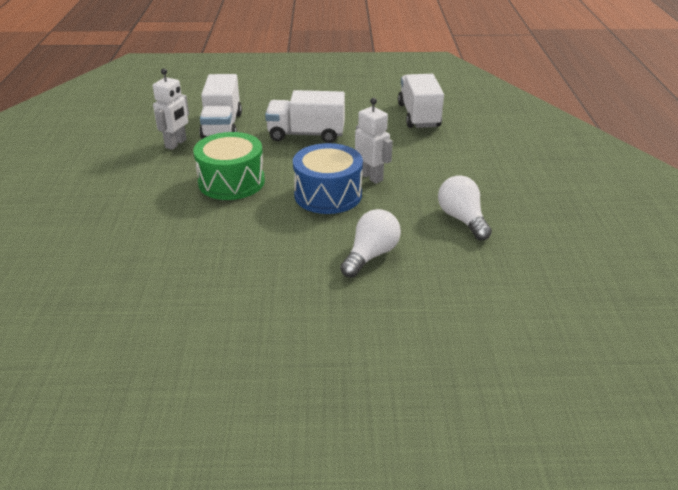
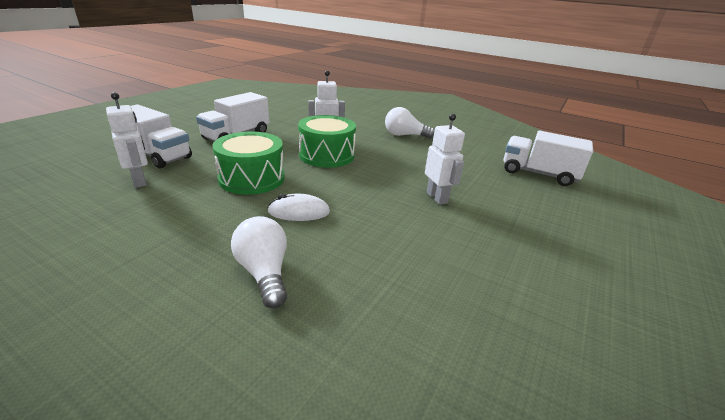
camera: 60 degrees left, 5 degrees down
blue drum [293,143,363,214] -> green drum [298,115,356,168]
white light bulb [340,209,401,278] -> white light bulb moved to [231,216,287,308]
white truck [398,74,444,128] -> white truck moved to [503,131,593,186]
none -> white mouse [268,194,330,221]
none -> white robot [425,114,465,205]

